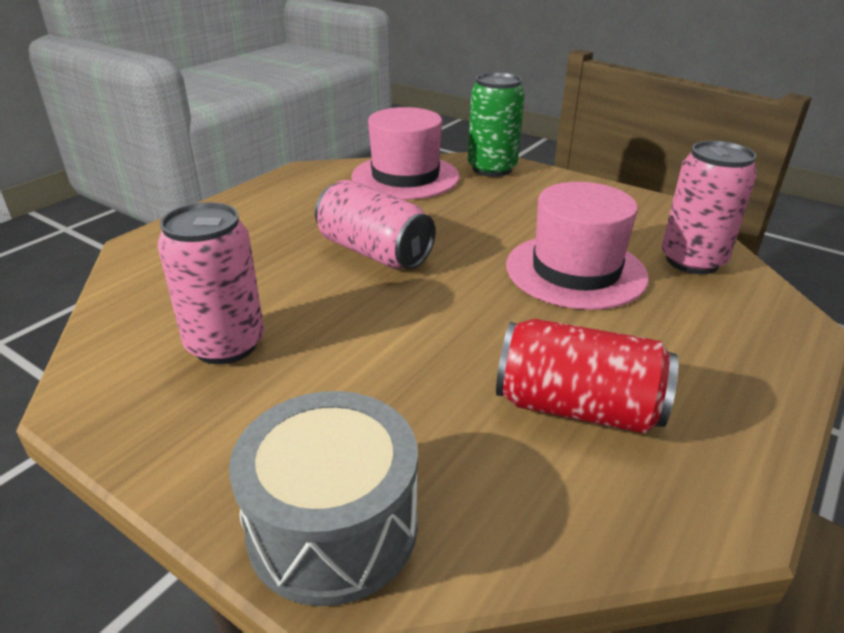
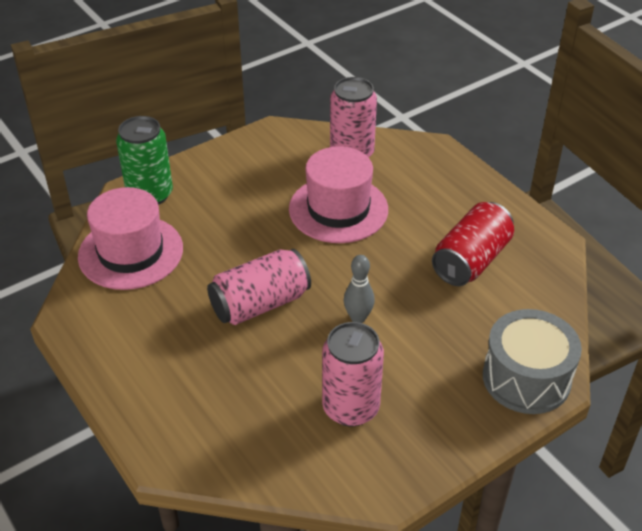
camera: 70 degrees left, 10 degrees up
none -> grey bowling pin [344,255,375,323]

